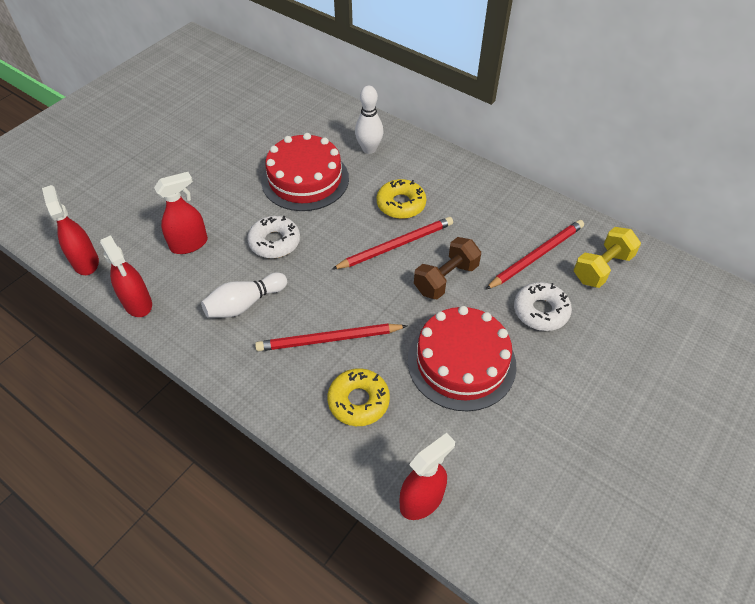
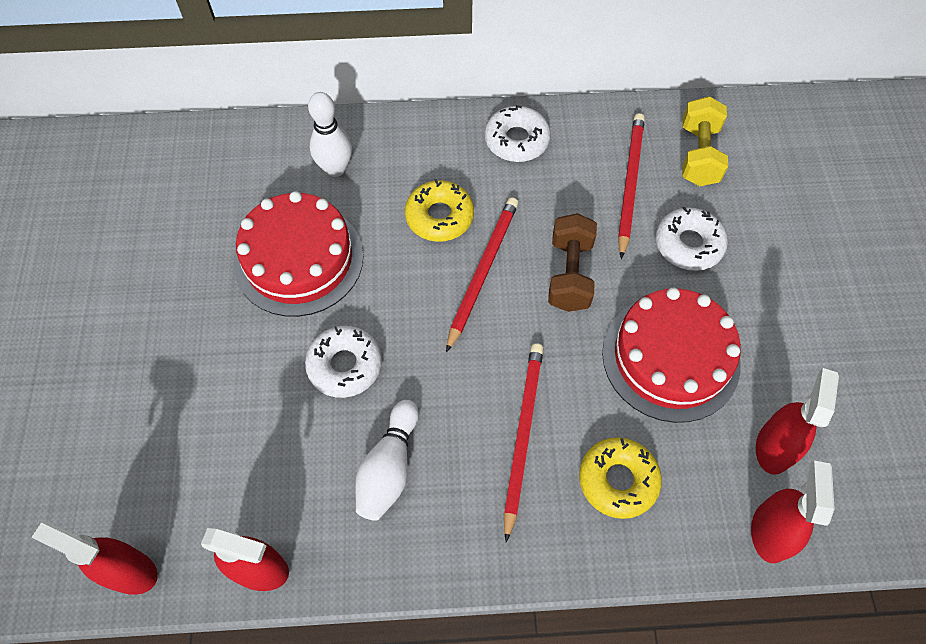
camera: 40 degrees left, 10 degrees up
red spray bottle [154,172,208,254] -> red spray bottle moved to [756,368,839,475]
red pencil [255,323,407,351] -> red pencil turned 150 degrees clockwise [504,343,543,542]
none -> white donut [485,105,551,162]

